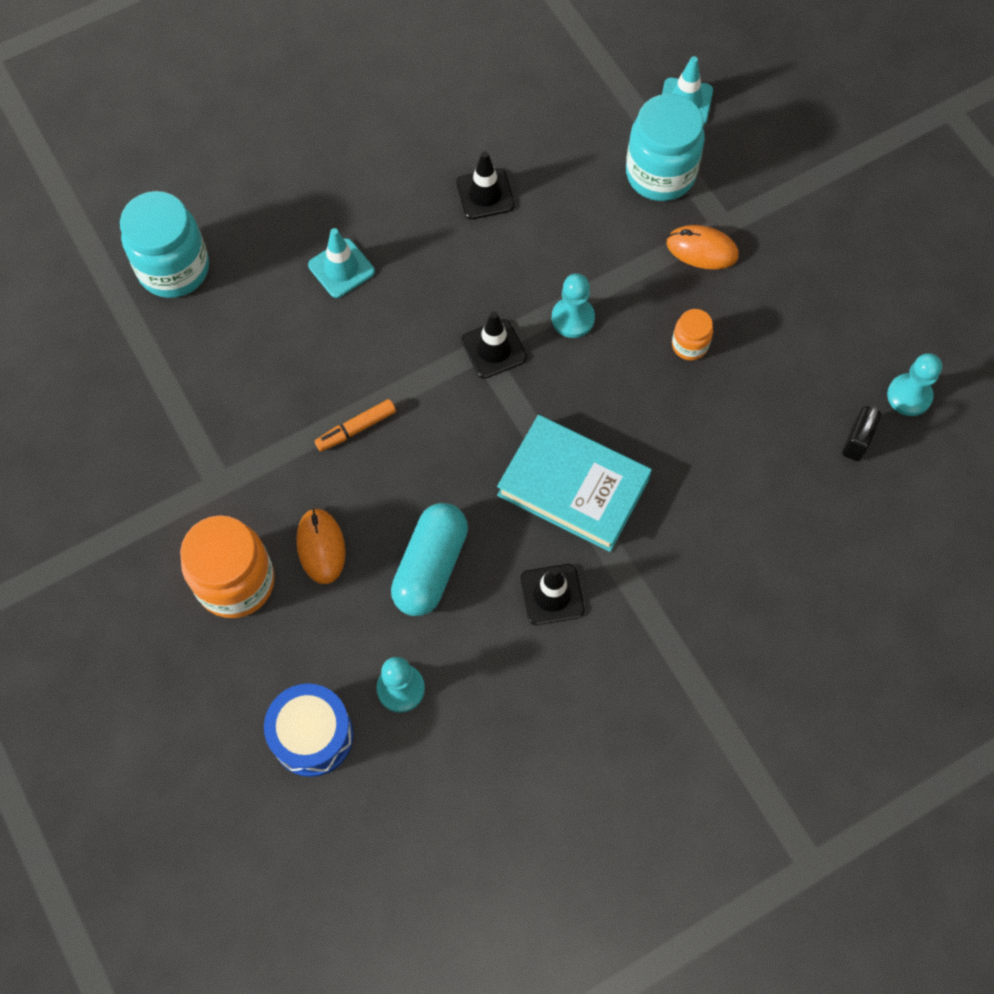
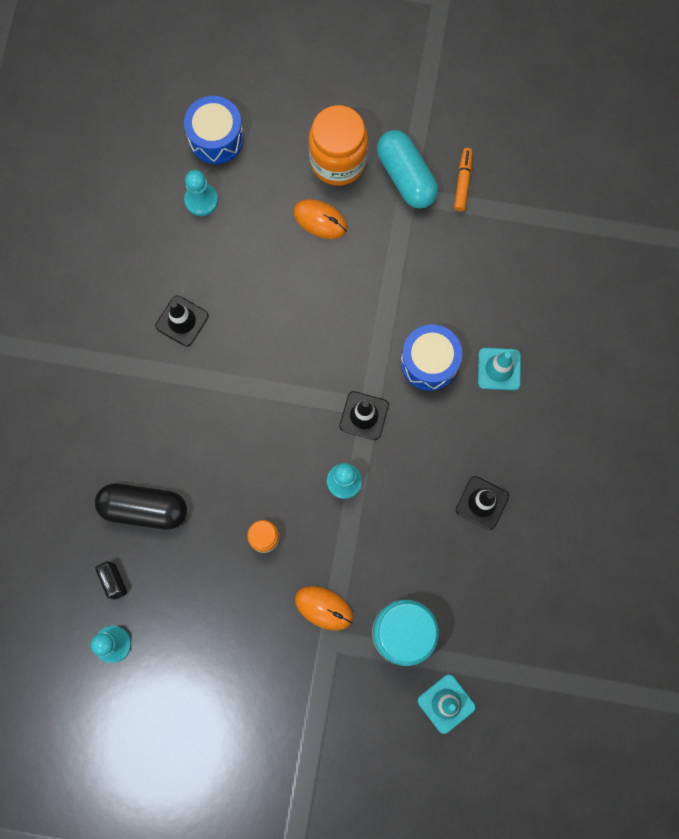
camera: 130 degrees right, 10 degrees up
turquoise jar [120,191,209,298] -> none
orange marker [315,399,396,452] -> orange marker moved to [454,148,473,211]
turquoise capsule [391,503,468,616] -> turquoise capsule moved to [377,130,438,209]
turquoise book [497,415,652,552] -> none
orange mouse [667,225,739,270] -> orange mouse turned 60 degrees clockwise [295,586,353,631]
none -> black capsule [95,484,187,530]
none -> blue drum [401,325,462,391]

